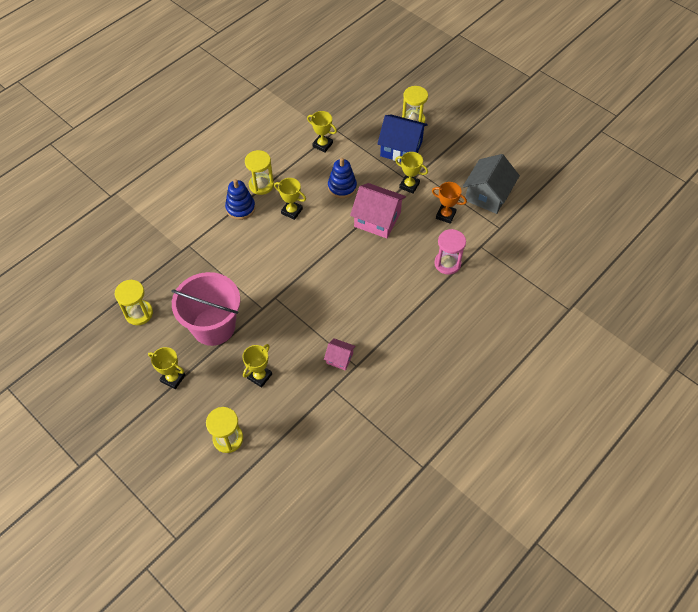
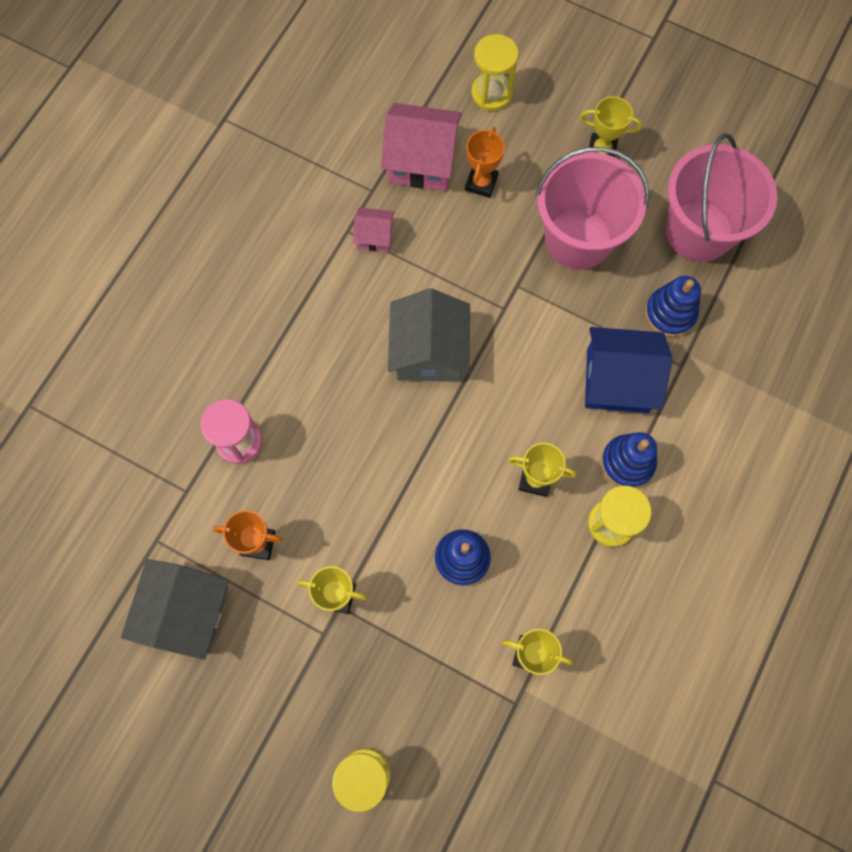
camera: 165 degrees right, 15 degrees up
yellow hourglass [115,280,153,325] -> pink bucket [666,133,777,262]
yellow trophy [242,344,272,388] -> orange trophy [465,127,505,198]
pink house [350,183,406,238] -> pink house moved to [381,103,462,191]
blue house [377,115,428,162] -> blue house moved to [585,327,673,413]
none -> grey house [388,288,470,382]
none -> blue stacking toy [645,276,701,337]

